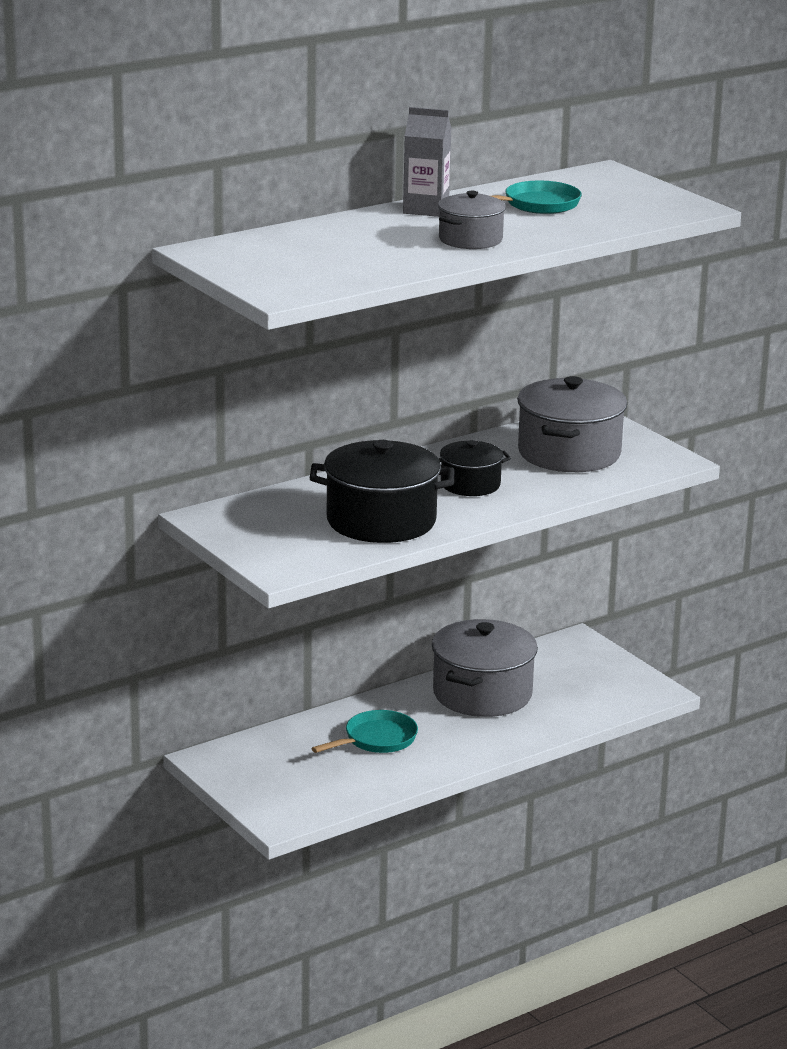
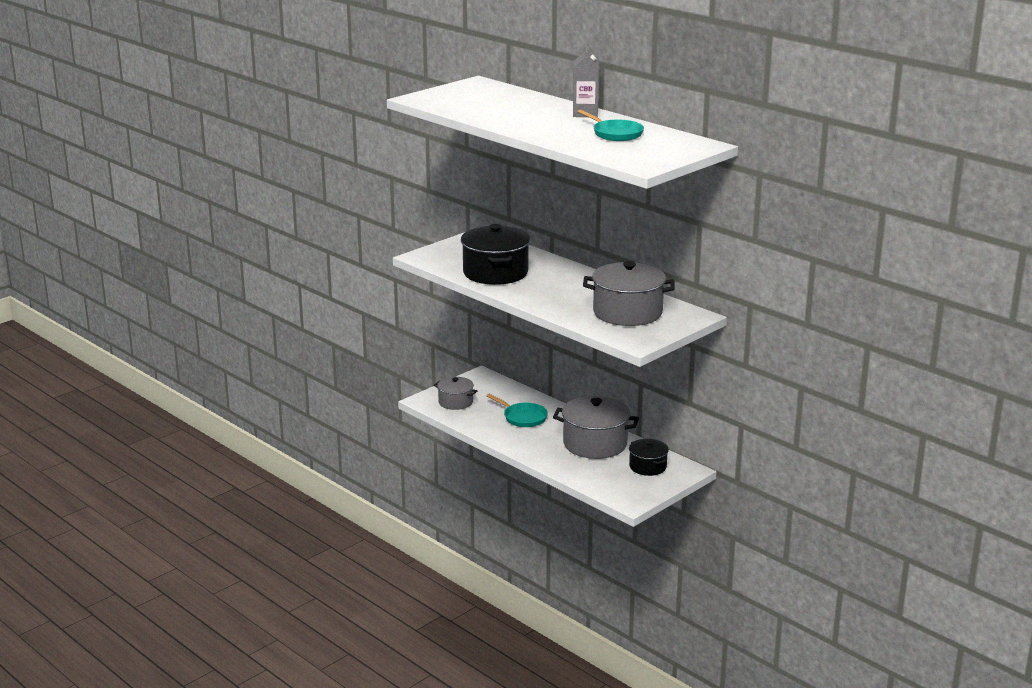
camera: 80 degrees right, 0 degrees up
grey pot [438,191,506,249] -> grey pot moved to [434,377,477,410]
black pot [438,440,511,496] -> black pot moved to [629,439,669,476]

